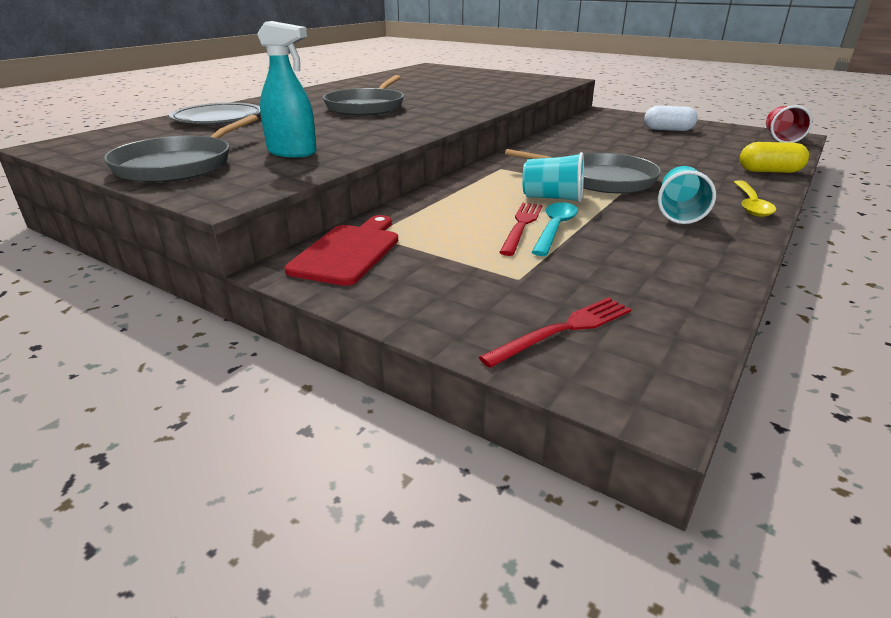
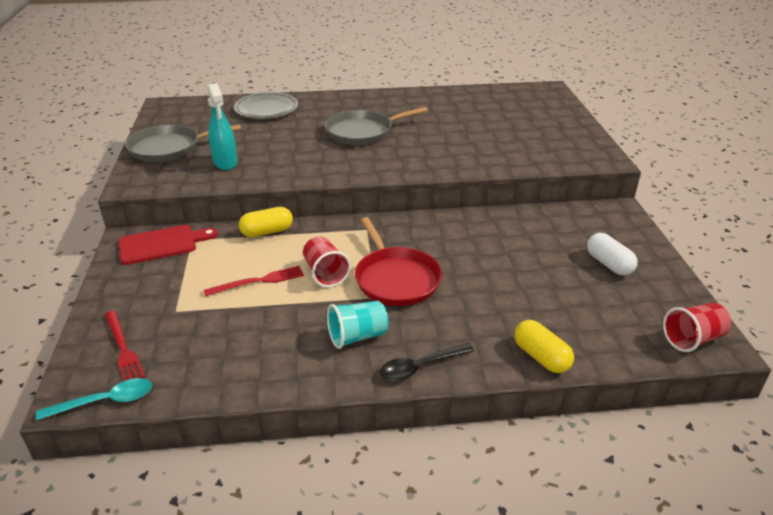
camera: 50 degrees right, 5 degrees up
red fork [479,297,631,368] -> red fork turned 45 degrees clockwise [104,310,145,381]
grey pan [505,149,661,193] -> red pan [355,217,442,306]
turquoise cup [522,152,584,203] -> red cup [303,236,351,288]
turquoise spoon [532,202,578,256] -> turquoise spoon moved to [36,378,152,420]
yellow spoon [734,180,776,217] -> black spoon [380,343,475,381]
none -> yellow capsule [239,207,293,237]

